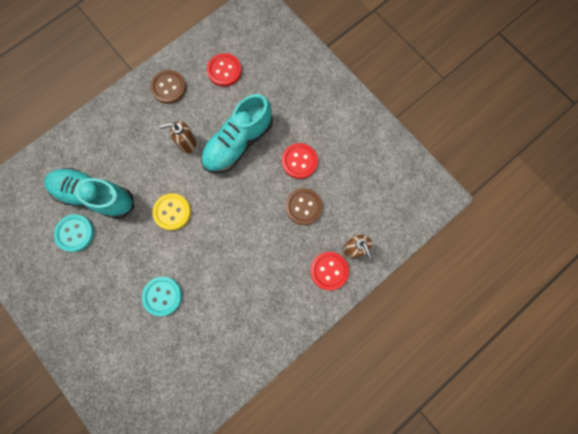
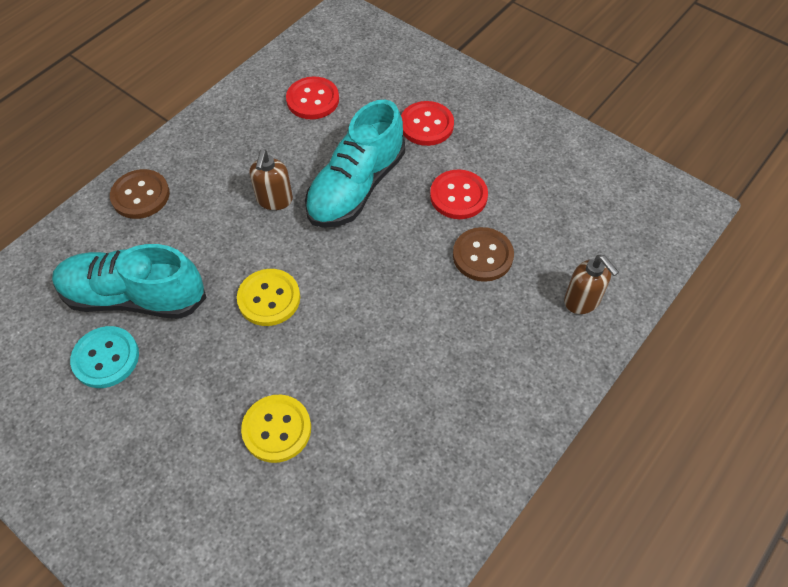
camera: 10 degrees left, 20 degrees down
turquoise button [142,277,182,316] -> yellow button [241,395,311,463]
brown button [150,70,186,104] -> brown button moved to [110,169,170,219]
brown soap dispenser [159,121,196,154] -> brown soap dispenser turned 60 degrees counterclockwise [249,149,293,210]
red button [310,252,349,290] -> red button moved to [401,101,454,146]

